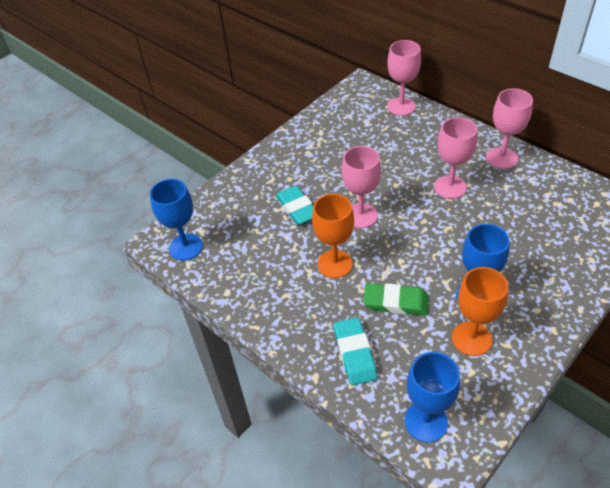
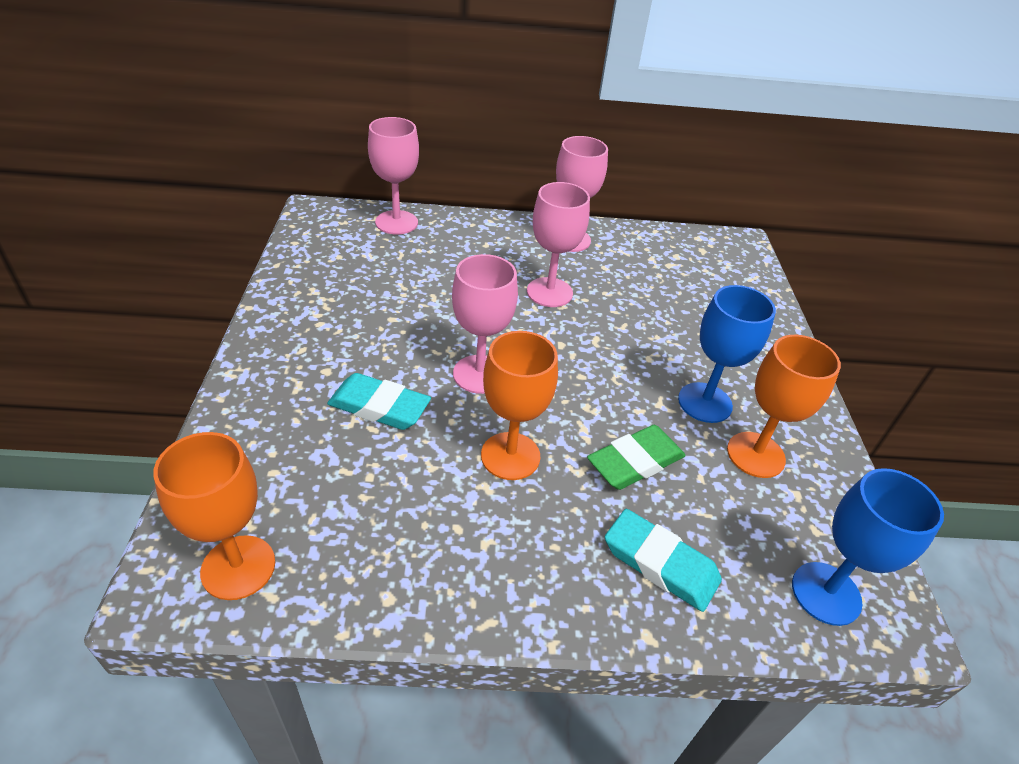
camera: 50 degrees left, 5 degrees down
blue goblet [150,179,203,261] -> orange goblet [153,432,275,600]

